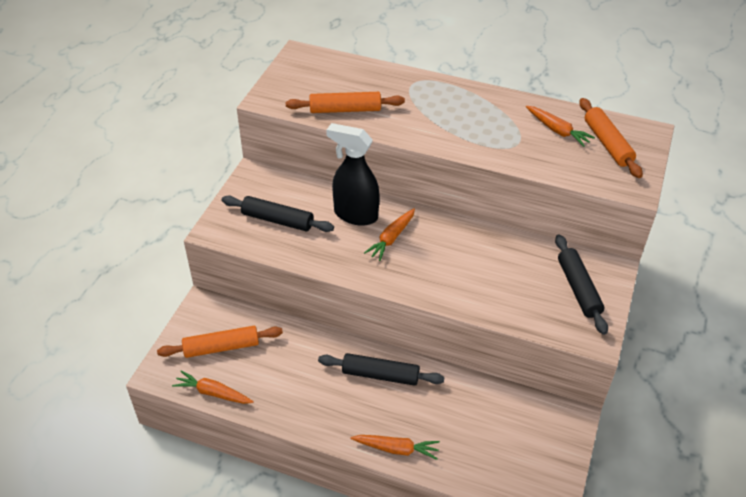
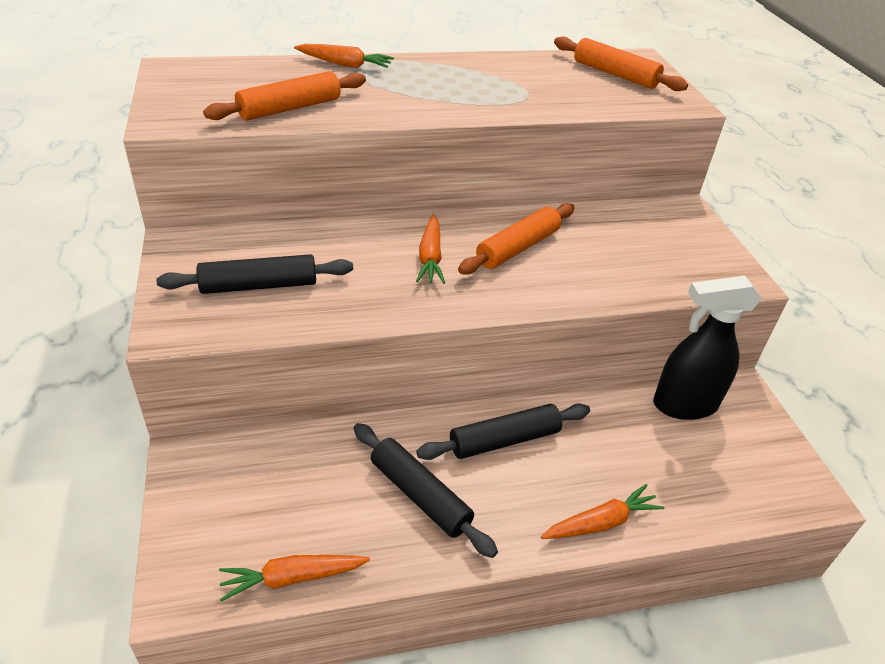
camera: 35 degrees left, 5 degrees down
orange rolling pin [157,326,283,358] -> orange rolling pin moved to [458,203,575,275]
black spray bottle [326,123,380,226] -> black spray bottle moved to [653,276,762,420]
orange carrot [526,106,595,147] -> orange carrot moved to [294,44,394,68]
black rolling pin [555,234,608,335] -> black rolling pin moved to [354,423,498,558]

